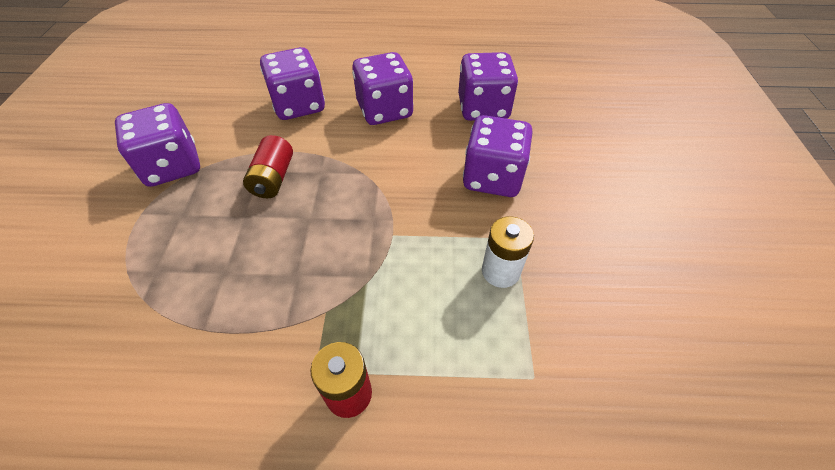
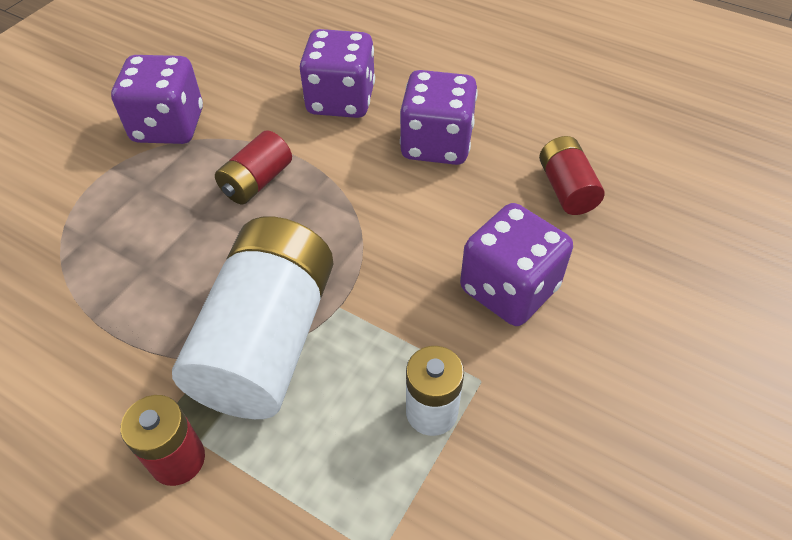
camera: 30 degrees right, 0 degrees up
purple dice [458,52,518,121] -> red battery [539,136,605,215]
none -> white battery [172,217,333,419]

